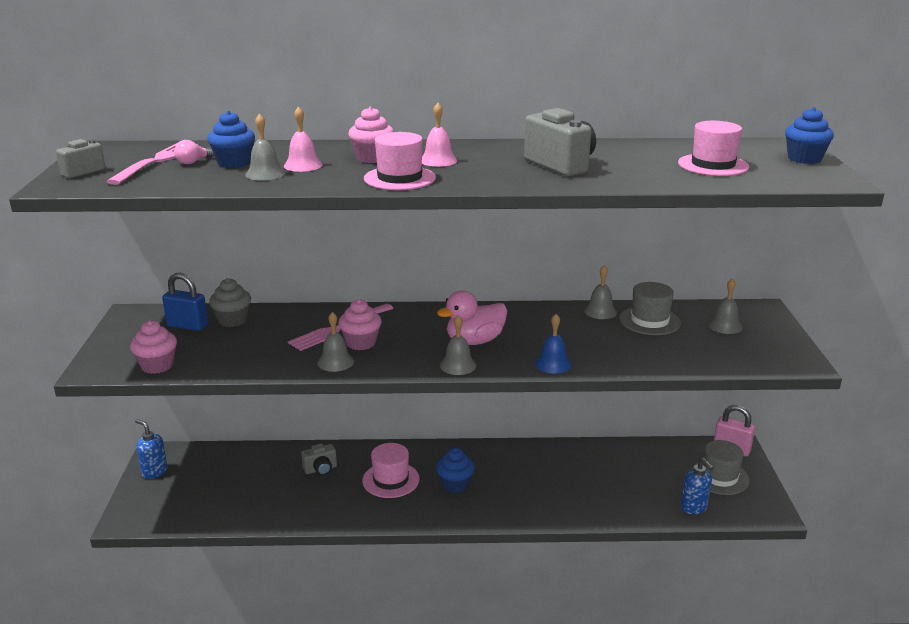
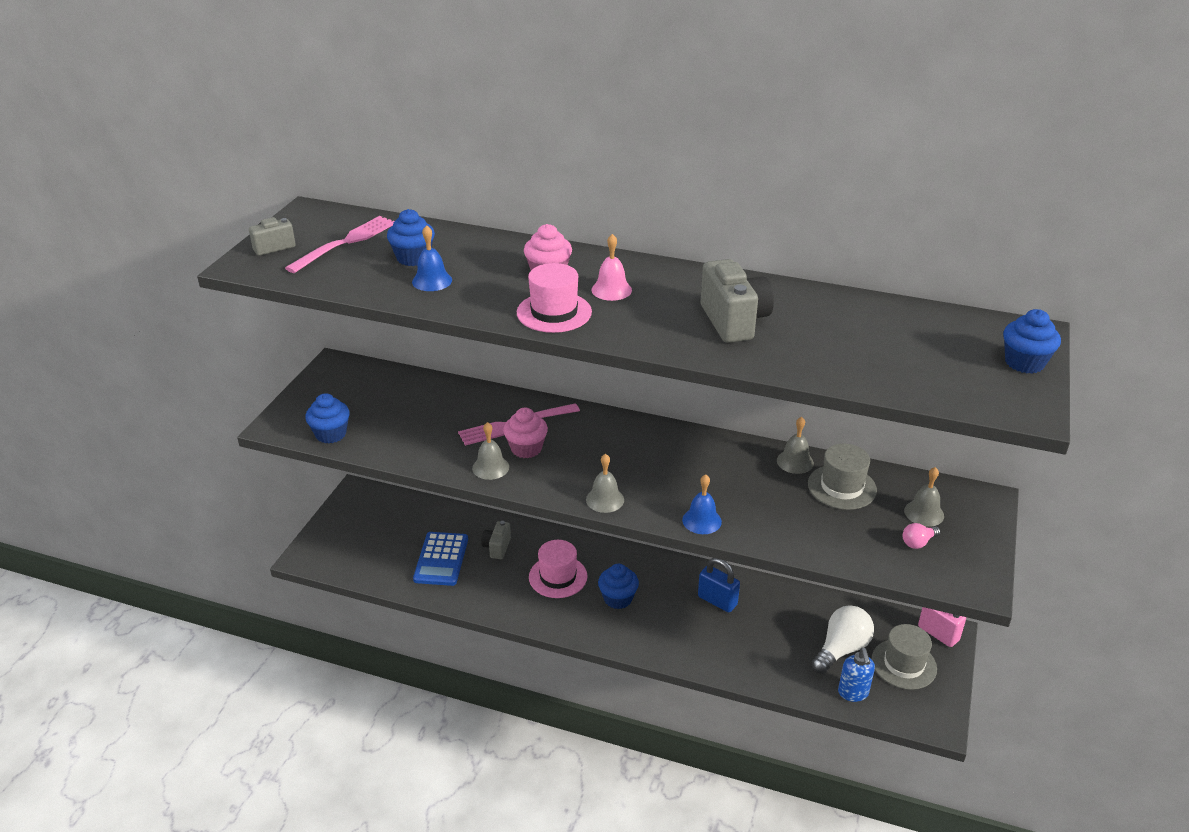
camera: 20 degrees right, 10 degrees up
pink cupcake [130,320,177,374] -> blue cupcake [305,393,350,444]
blue soap dispenser [135,419,167,479] -> none
blue padlock [162,273,208,331] -> blue padlock moved to [698,558,740,613]
pink light bulb [174,140,214,164] -> pink light bulb moved to [902,523,941,549]
grey cupcake [209,278,251,327] -> none
grey bell [245,113,286,181] -> blue bell [412,225,452,291]
pink bell [284,106,323,172] -> none
grey camera [301,443,337,476] -> grey camera turned 105 degrees clockwise [481,521,511,559]
pink duck [437,290,507,345] -> none
pink hat [678,121,749,176] -> none
none -> blue calculator [413,532,468,586]
none -> white light bulb [811,605,874,674]

